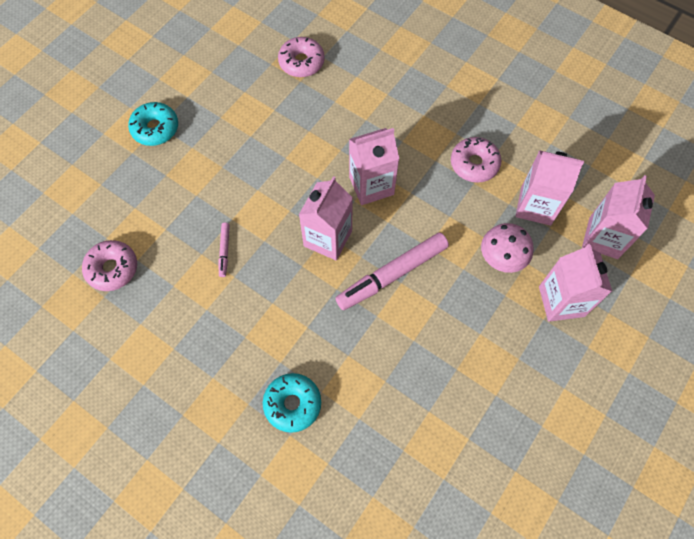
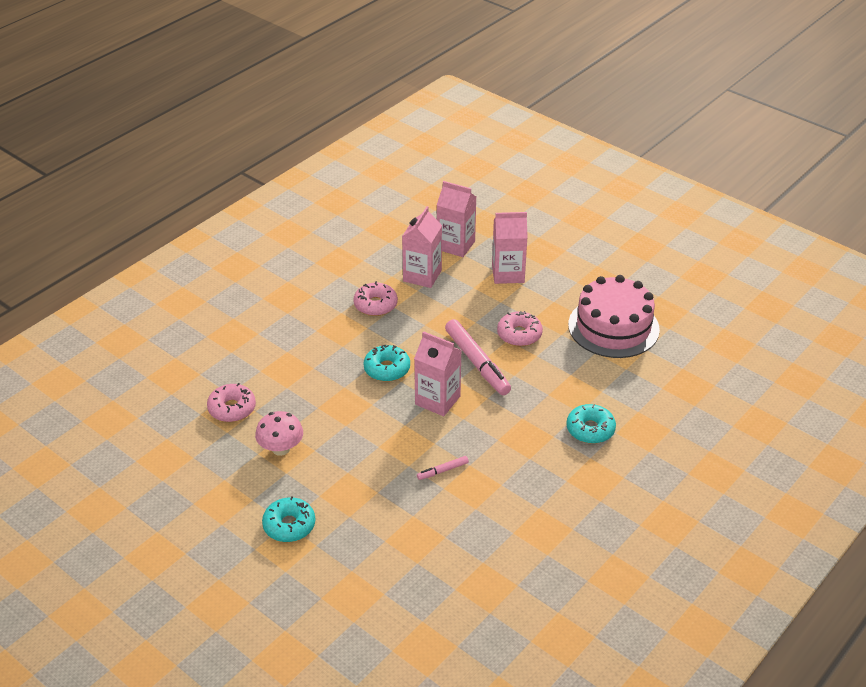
camera: 85 degrees left, 25 degrees down
pink donut [82,240,137,291] -> pink donut moved to [497,311,543,346]
pink marker [219,223,230,277] -> pink marker turned 150 degrees clockwise [417,456,469,480]
pink carton [349,128,399,205] -> turquoise donut [364,345,410,382]
pink mushroom [481,223,534,273] -> pink mushroom moved to [255,411,303,456]
none -> pink cake [568,275,660,358]

